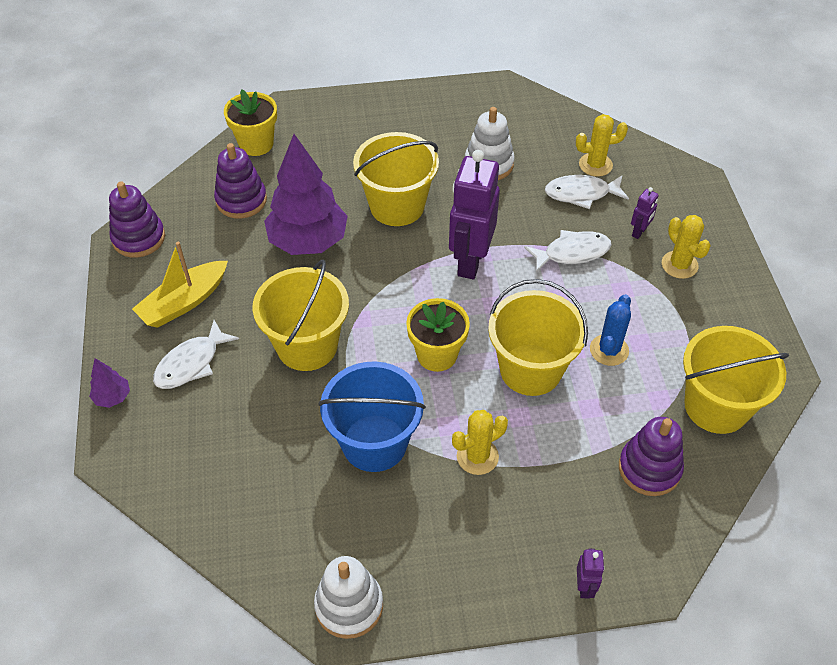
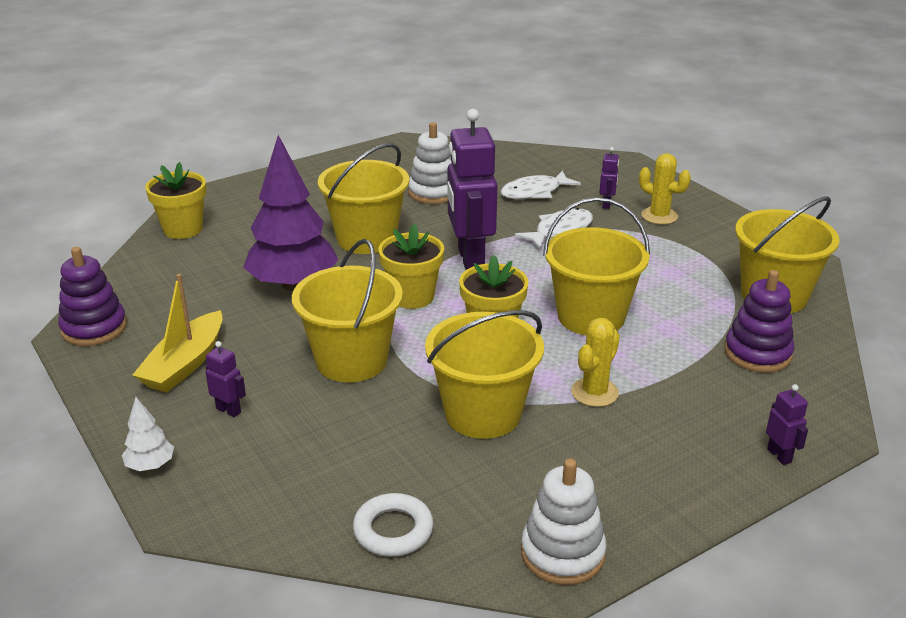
camera: 25 degrees left, 20 degrees down
purple tree [89,358,130,408] -> white tree [122,397,174,471]
white fish [153,320,239,389] -> purple robot [206,341,246,417]
purple stacking toy [214,143,267,219] -> none
blue bucket [319,361,426,472] -> yellow bucket [425,310,544,439]
yellow cactus [576,114,628,177] -> none
blue cactus [590,294,631,366] -> none
none -> white ring [353,493,434,557]
none -> yellow flower pot [379,224,444,309]

